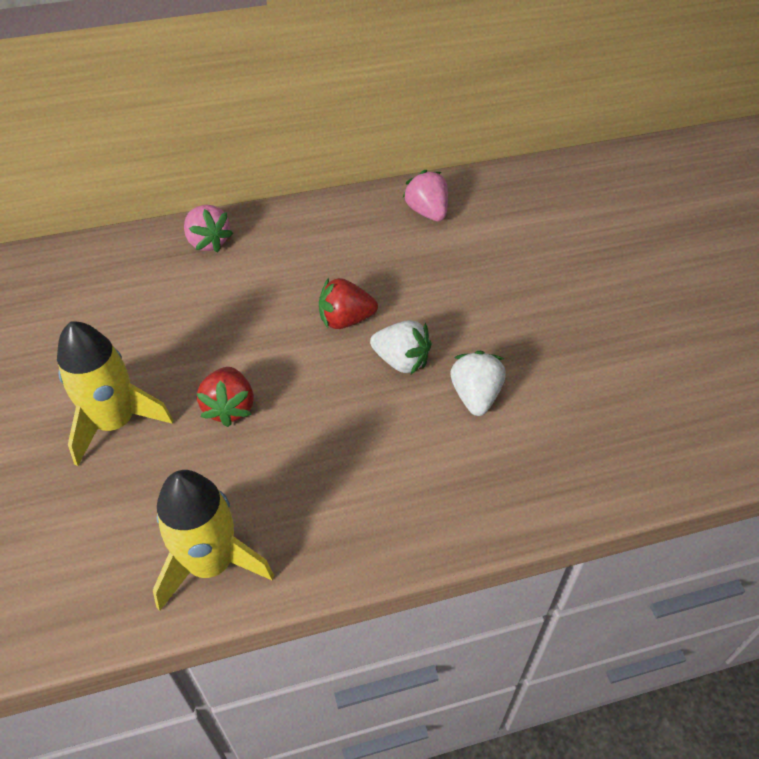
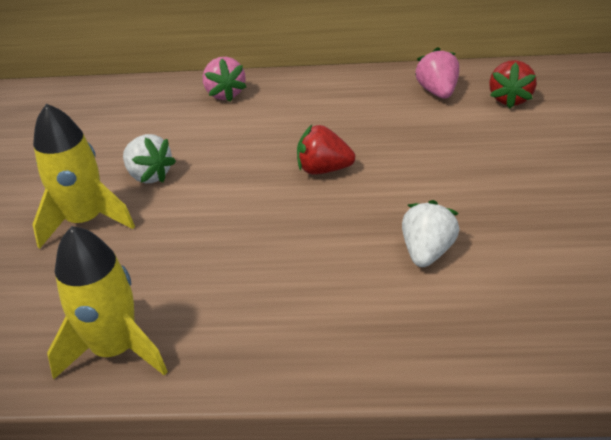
camera: 20 degrees right, 10 degrees down
red strawberry [196,367,254,427] -> red strawberry moved to [489,60,536,108]
white strawberry [370,320,432,374] -> white strawberry moved to [123,134,176,183]

